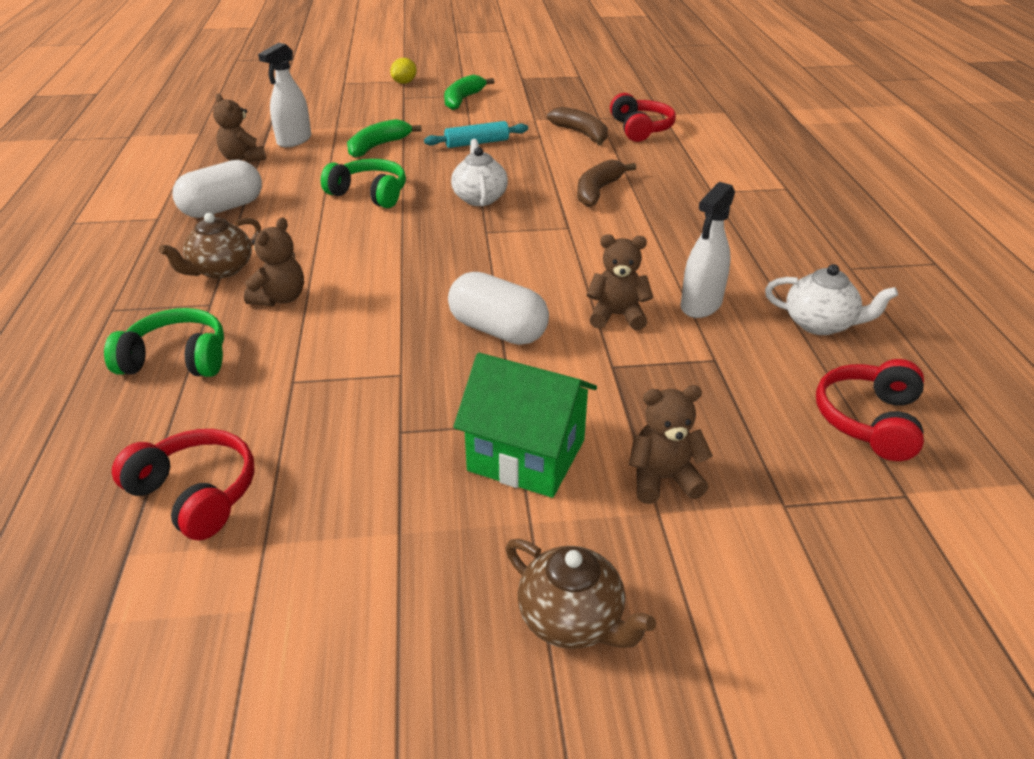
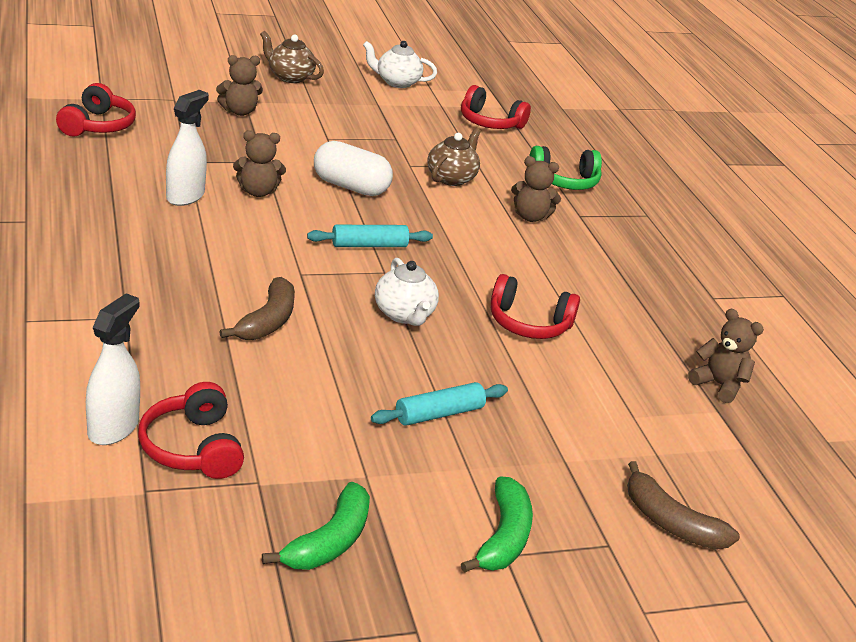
camera: 165 degrees right, 5 degrees down
brown teapot [159,213,261,279] -> brown teapot moved to [427,128,481,186]
white capsule [173,160,262,218] -> none
brown teddy bear [244,217,304,307] -> brown teddy bear turned 90 degrees counterclockwise [511,156,561,222]
white spray bottle [258,43,311,147] -> white spray bottle moved to [86,293,140,445]
green headphones [321,159,406,208] -> red headphones [491,274,580,339]
green banana [347,119,422,158] -> green banana moved to [262,482,370,570]
yellow lemon [390,58,417,84] -> none
green house [453,353,597,498] -> none
brown banana [547,107,608,145] -> brown banana moved to [627,461,740,549]
white teapot [765,264,898,335] -> white teapot moved to [363,41,437,88]
none -> turquoise rolling pin [307,225,433,247]

